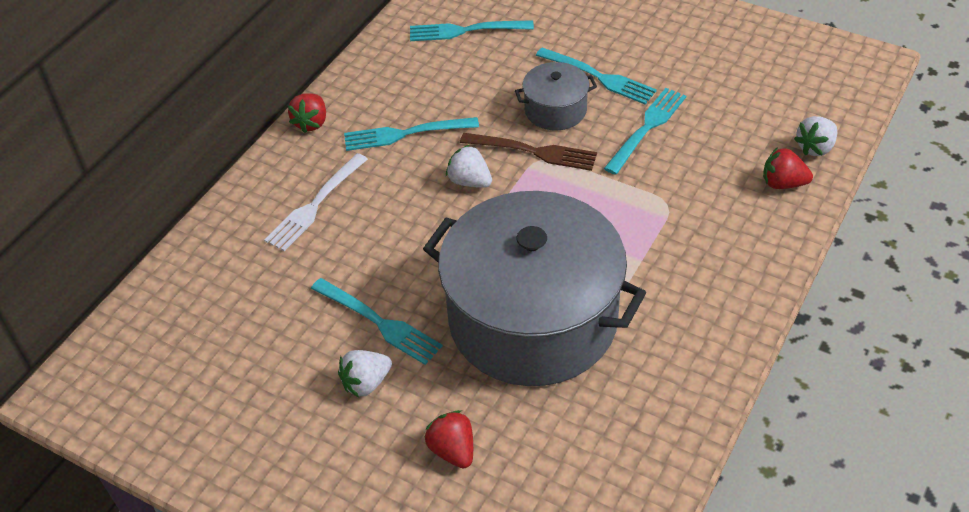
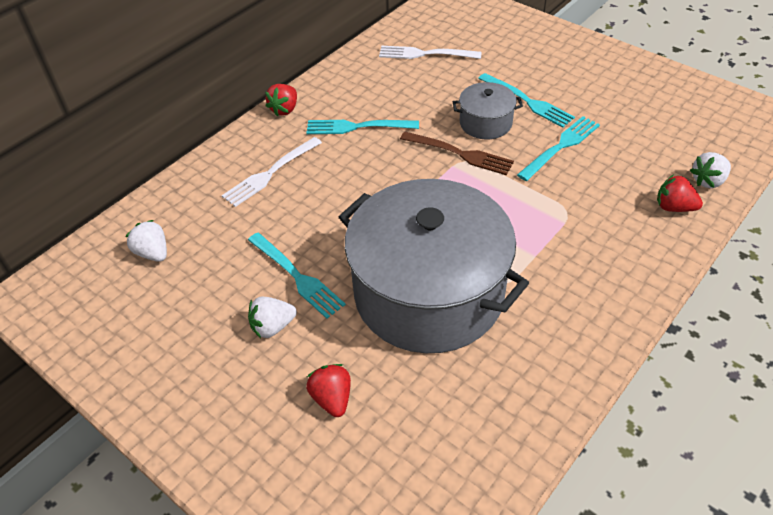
camera: 10 degrees right, 0 degrees up
turquoise fork [410,20,534,41] -> white fork [379,46,482,59]
white strawberry [446,145,492,188] -> white strawberry moved to [125,220,167,262]

